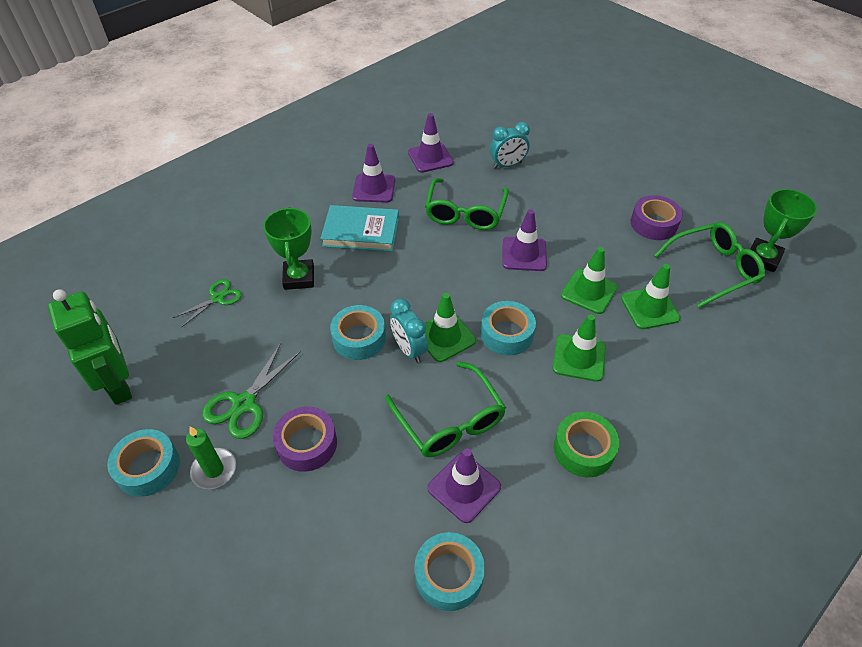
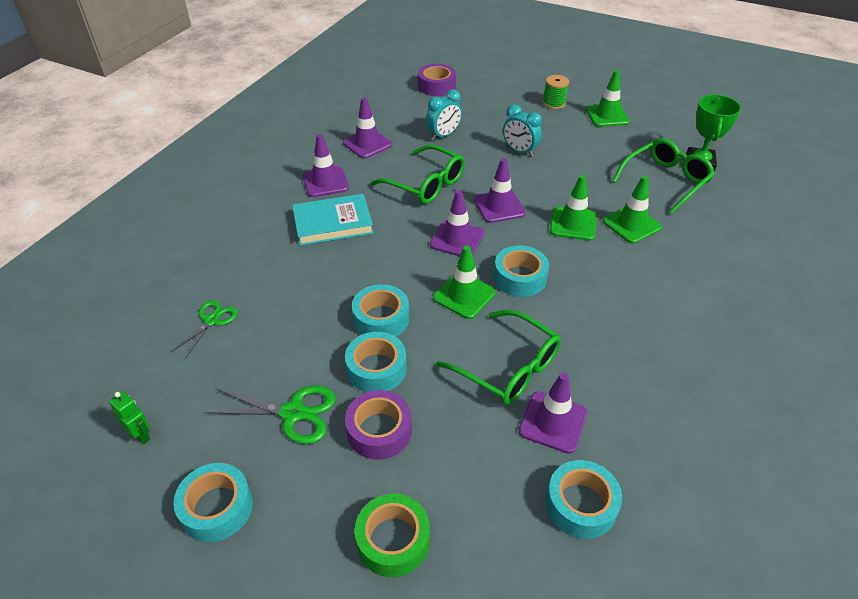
camera: 20 degrees left, 5 degrees down
green robot [48,289,132,405] -> green robot [109,391,150,445], size x0.44
green candle [186,426,236,489] -> none
green scissors [202,343,301,439] -> green scissors turned 90 degrees counterclockwise [205,385,336,444]
green trophy [263,207,314,290] -> none
turquoise clock [390,298,428,363] -> turquoise clock moved to [503,104,542,157]
green glasses [425,178,509,230] -> green glasses turned 45 degrees counterclockwise [371,145,465,204]
green traffic cone [553,314,606,382] -> green traffic cone moved to [586,70,630,127]
green tape [554,412,619,477] -> green tape moved to [355,494,430,577]
purple tape [631,195,683,240] -> purple tape moved to [418,64,456,96]
none -> turquoise tape [345,332,407,392]
none -> purple traffic cone [430,190,484,256]
none -> green spool [543,75,569,109]

